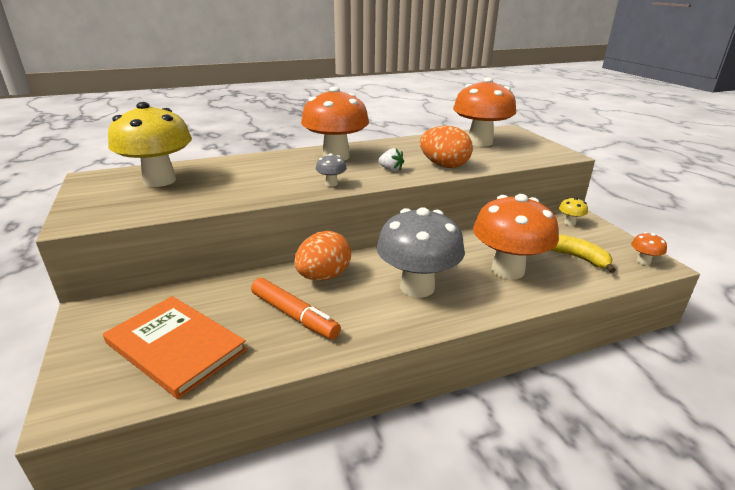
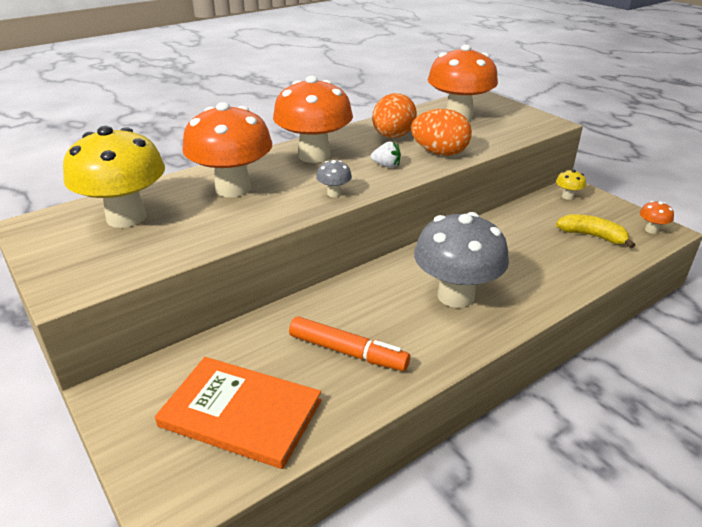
camera: 15 degrees left, 5 degrees up
orange egg [294,231,351,281] -> orange egg moved to [372,93,417,138]
orange mushroom [473,194,559,279] -> orange mushroom moved to [182,102,272,197]

